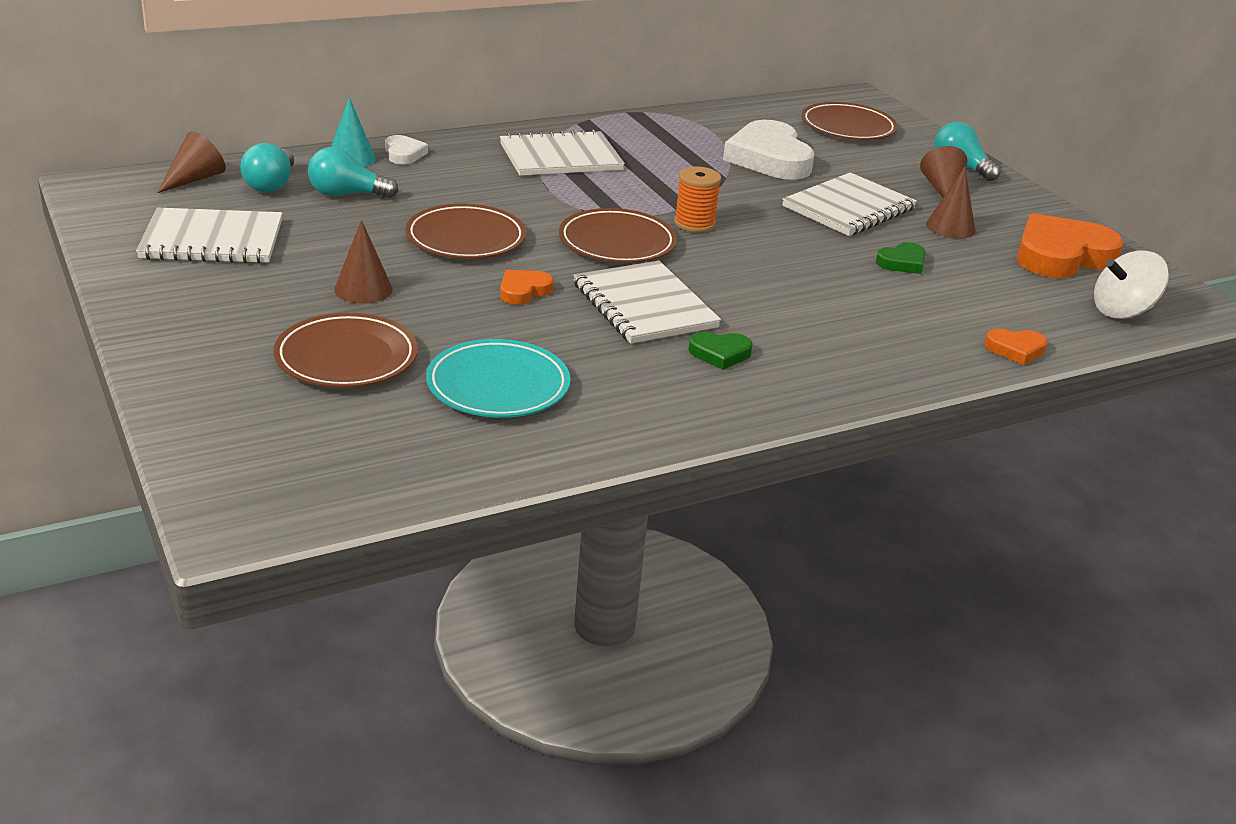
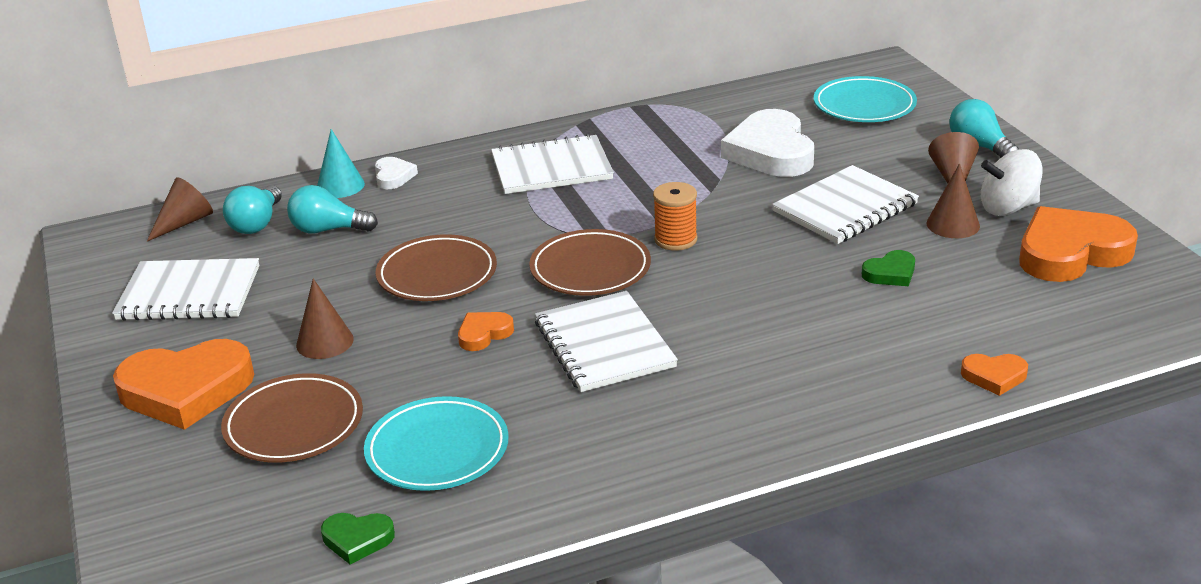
camera: 10 degrees right, 0 degrees up
green heart [688,332,753,370] -> green heart moved to [321,513,395,565]
brown plate [801,102,898,140] -> turquoise plate [814,76,917,122]
white spinning top [1094,251,1169,319] -> white spinning top moved to [981,149,1042,216]
none -> orange heart [113,339,254,430]

